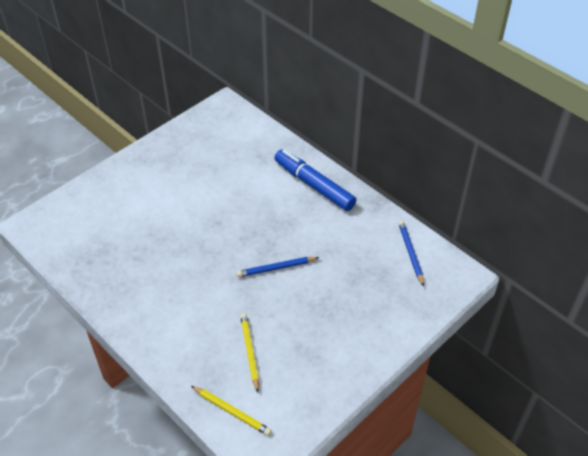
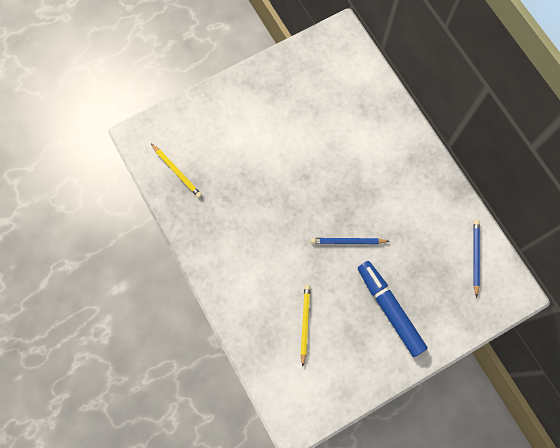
camera: 15 degrees right, 25 degrees up
yellow pencil [191,386,272,436] -> yellow pencil moved to [151,144,202,198]
blue marker [275,149,356,211] -> blue marker moved to [358,261,428,357]

